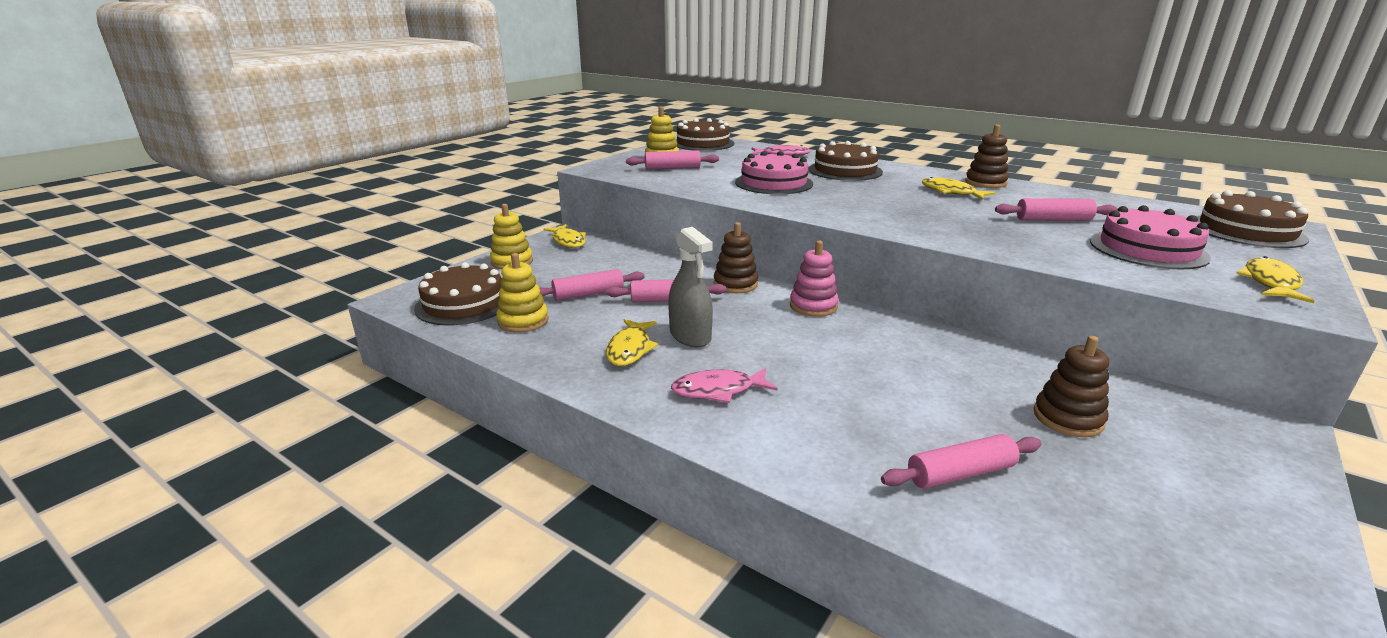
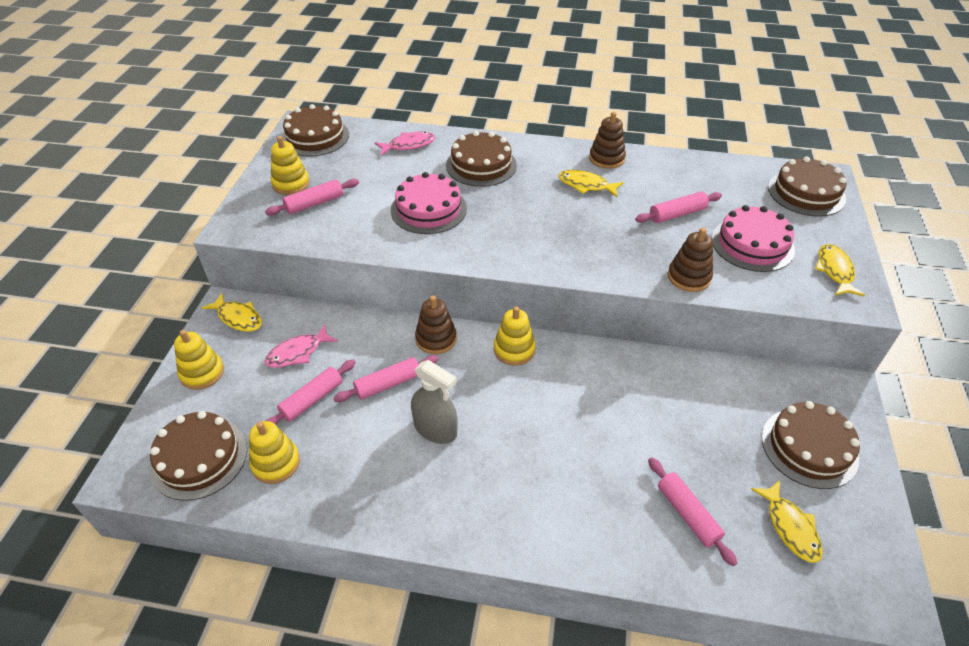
camera: 25 degrees left, 20 degrees up
yellow fish [606,319,659,366] -> yellow fish moved to [751,480,823,563]
pink fish [671,368,778,403] -> pink fish moved to [264,325,338,368]
pink stacking toy [790,240,839,317] -> yellow stacking toy [494,306,536,366]
pink rolling pin [881,434,1041,489] -> pink rolling pin turned 75 degrees counterclockwise [648,457,737,566]
brown stacking toy [1034,336,1109,437] -> brown stacking toy moved to [668,228,713,292]
none -> brown cake [762,401,860,489]

